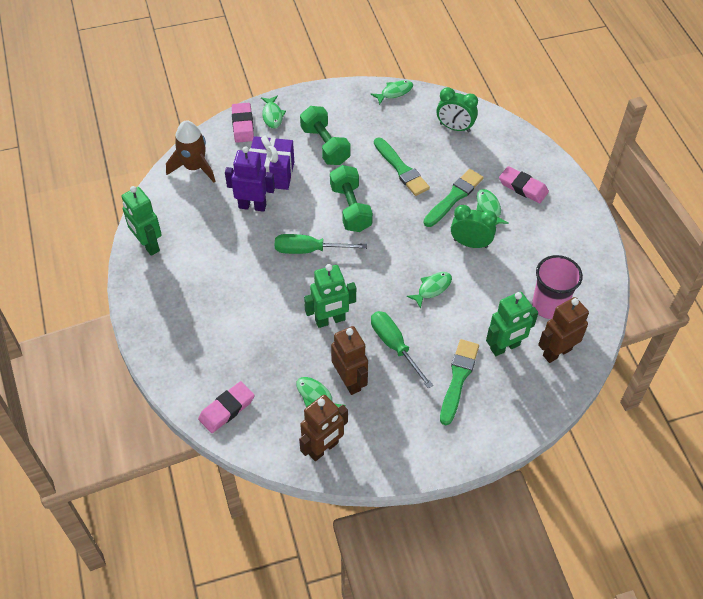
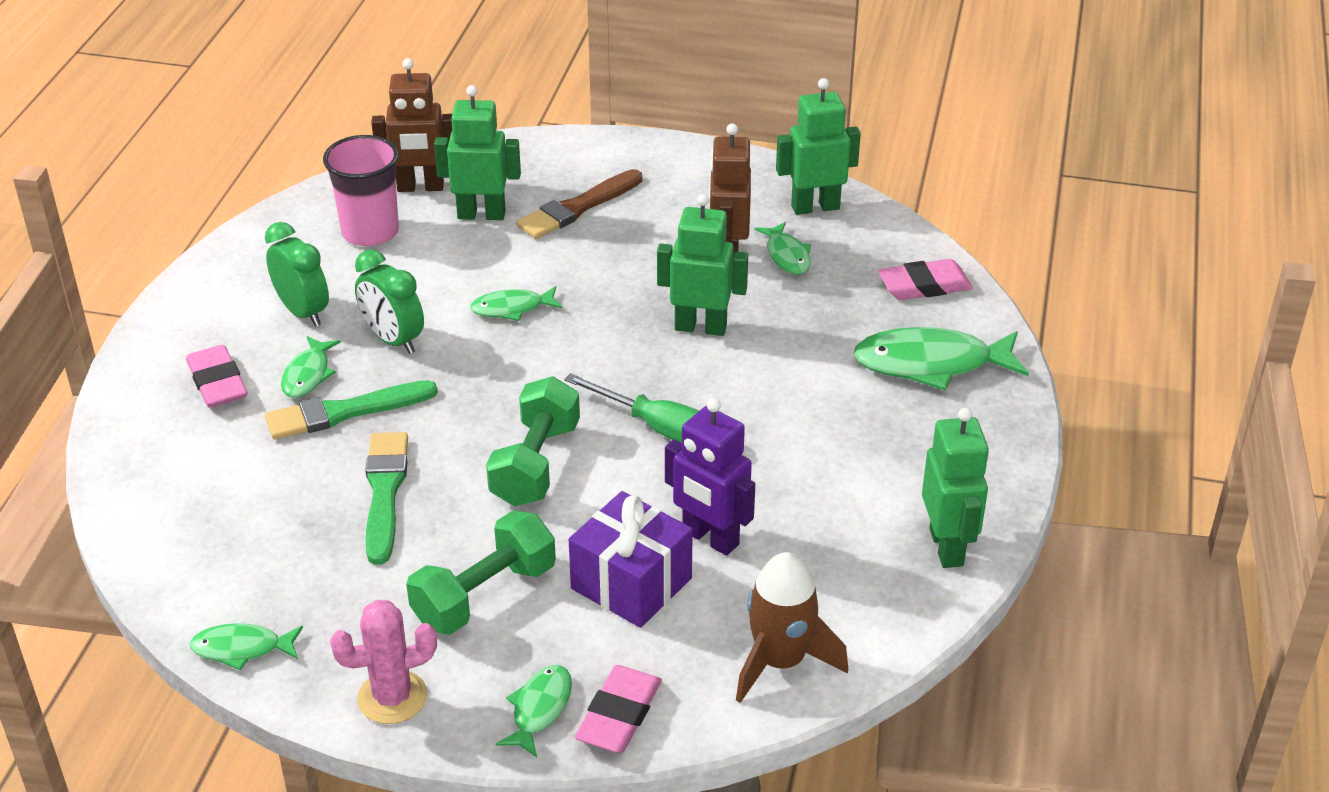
camera: 150 degrees left, 15 degrees down
brown robot [299,395,348,461] -> green robot [776,78,861,215]
green dumbbell [300,106,351,165] -> green dumbbell turned 45 degrees clockwise [406,510,556,635]
green screwdriver [371,311,433,389] -> none
green clock [436,87,478,132] -> green clock moved to [265,222,329,327]
green brush [440,339,479,425] -> brown brush [516,169,642,239]
none -> pink cactus [330,600,437,724]
none -> green fish [853,327,1029,391]

